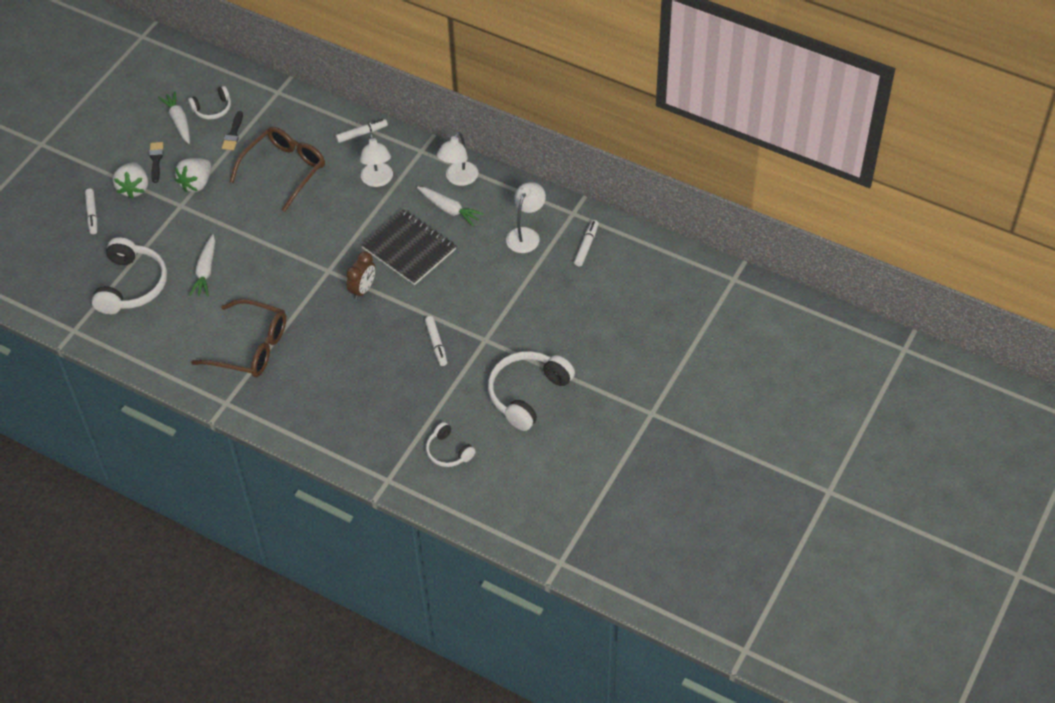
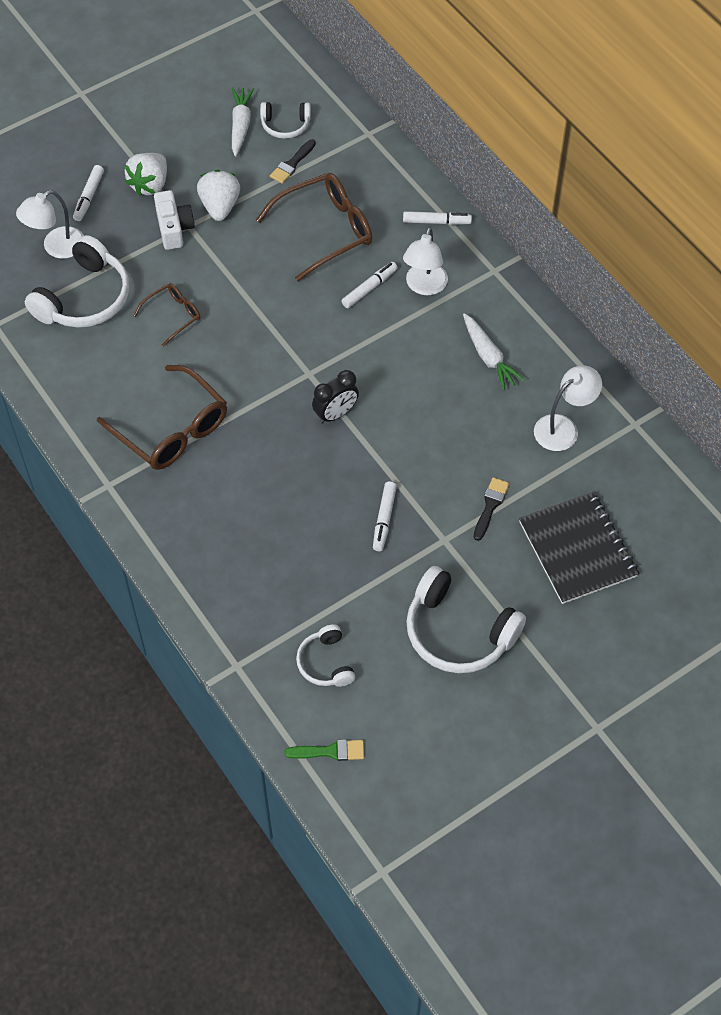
camera: 25 degrees right, 5 degrees up
black brush [149,142,164,183] -> black brush moved to [474,477,509,541]
white strawberry [175,158,211,192] -> white strawberry turned 120 degrees clockwise [197,170,240,221]
white carrot [189,234,215,297] -> brown glasses [133,283,200,347]
brown clock [346,251,376,300] -> black clock [312,370,359,424]
black notebook [361,209,456,285] -> black notebook moved to [519,492,639,604]
white lamp [437,132,478,186] -> white lamp moved to [16,190,84,259]
white headphones [488,351,575,431] -> white headphones turned 120 degrees counterclockwise [406,566,526,673]
white marker [574,220,599,267] -> white marker moved to [341,262,398,308]
none -> white camera [154,190,195,250]
none -> green brush [285,740,364,761]

